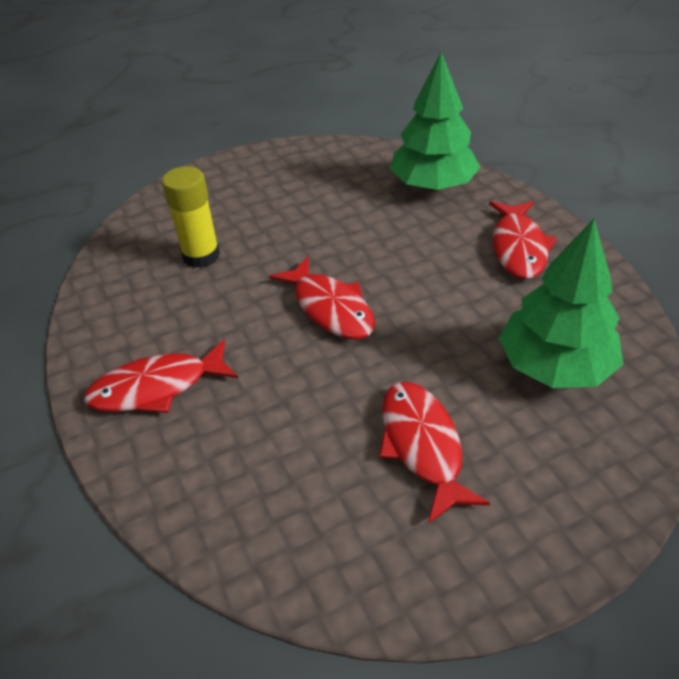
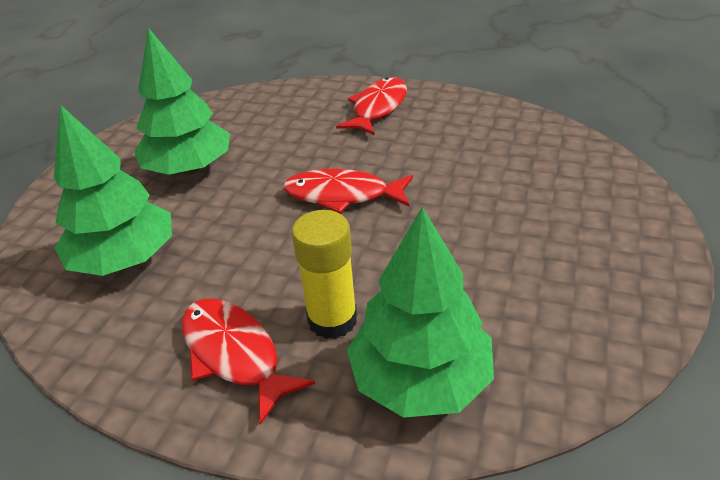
camera: 135 degrees right, 5 degrees down
yellow glue stick [162,166,220,268] -> yellow glue stick moved to [292,210,357,339]
red fish [379,382,490,523] -> green tree [134,28,230,175]

